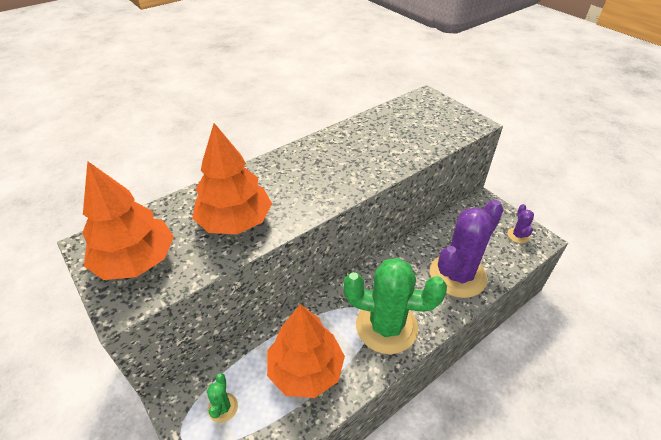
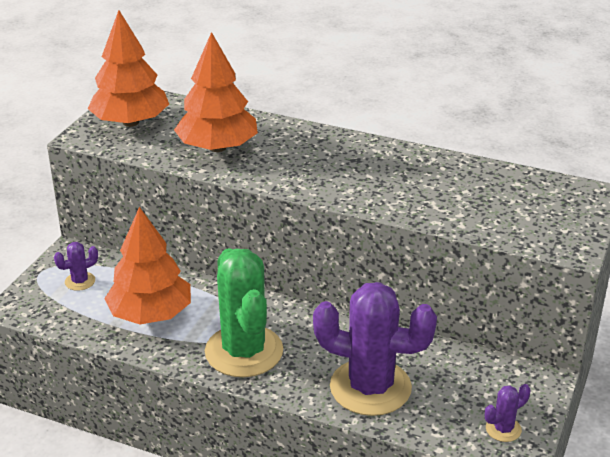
camera: 60 degrees right, 10 degrees down
green cactus [207,373,238,423] -> purple cactus [54,242,98,291]

